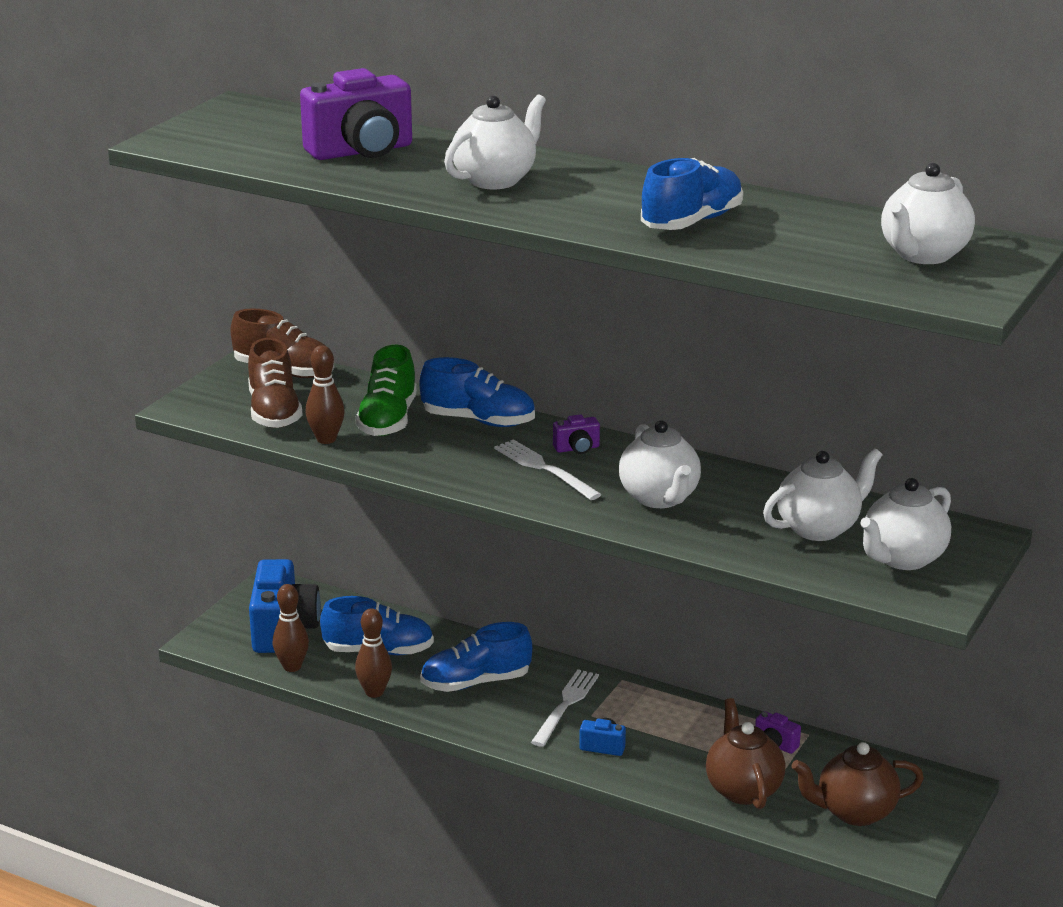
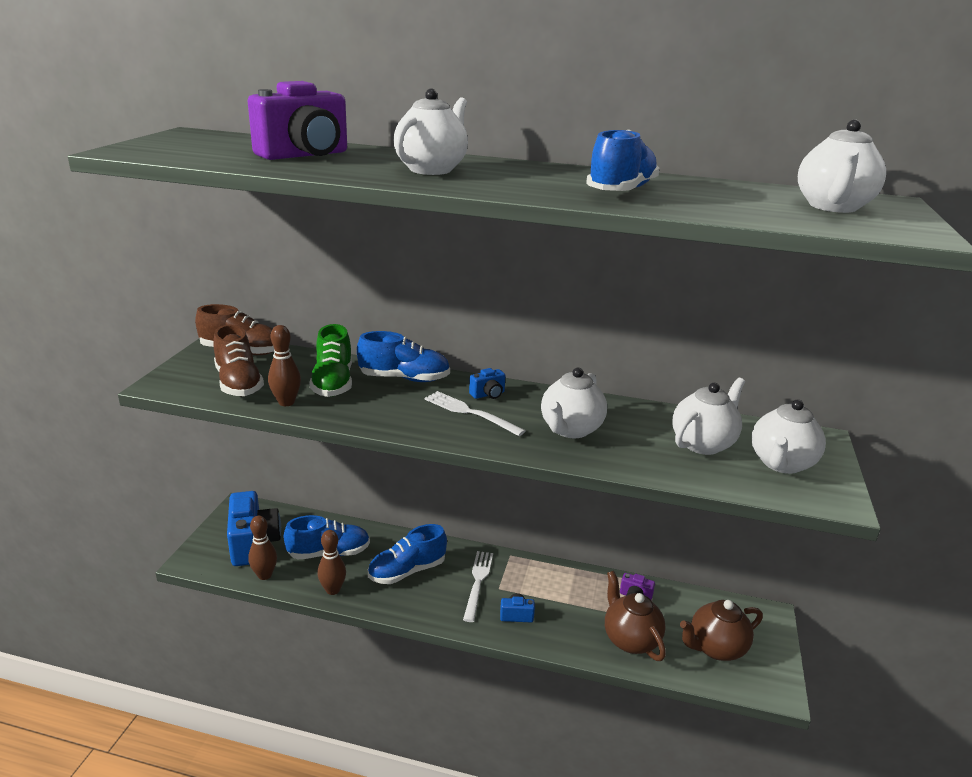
camera: 15 degrees left, 0 degrees up
purple camera [553,415,600,454] -> blue camera [469,368,506,399]
white teapot [619,420,701,508] -> white teapot turned 60 degrees clockwise [541,368,607,438]

